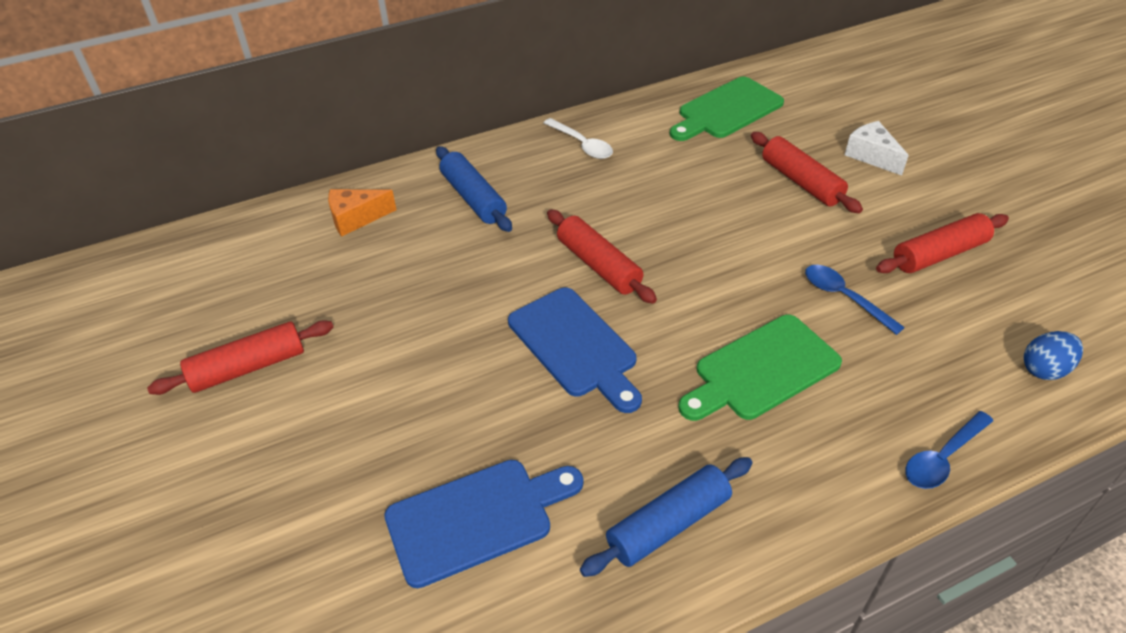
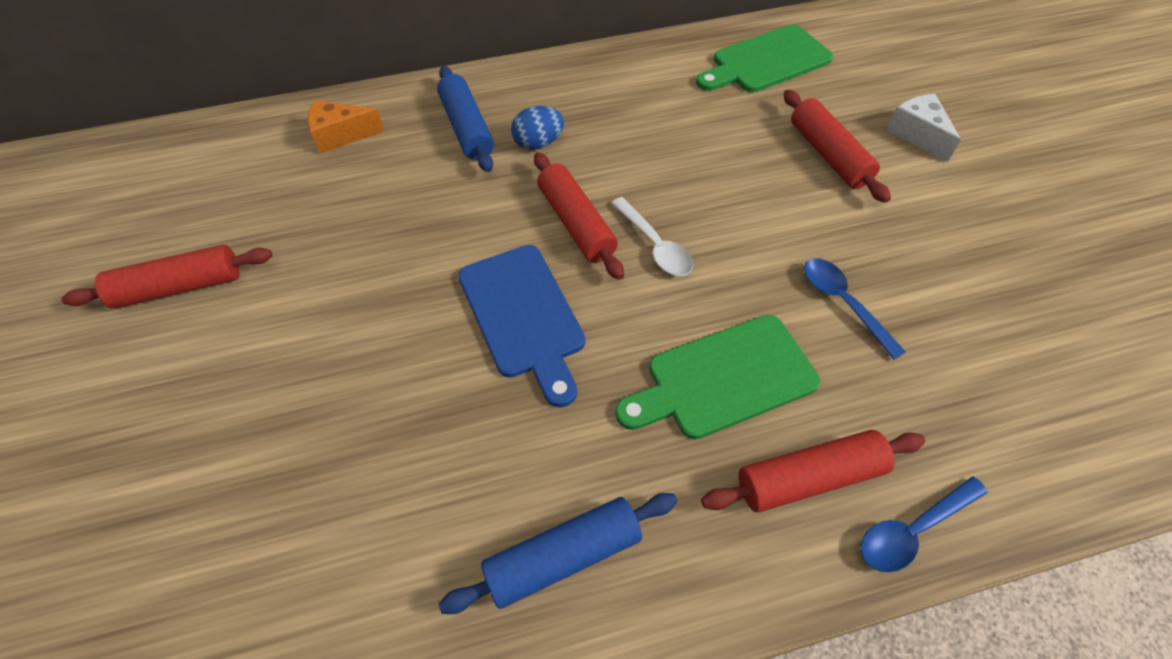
camera: 10 degrees right, 10 degrees up
blue cutting board [384,460,583,588] -> none
white spoon [543,118,613,159] -> white spoon moved to [611,197,693,276]
red rolling pin [876,213,1009,273] -> red rolling pin moved to [701,430,925,513]
blue egg [1024,331,1083,380] -> blue egg moved to [511,106,564,150]

